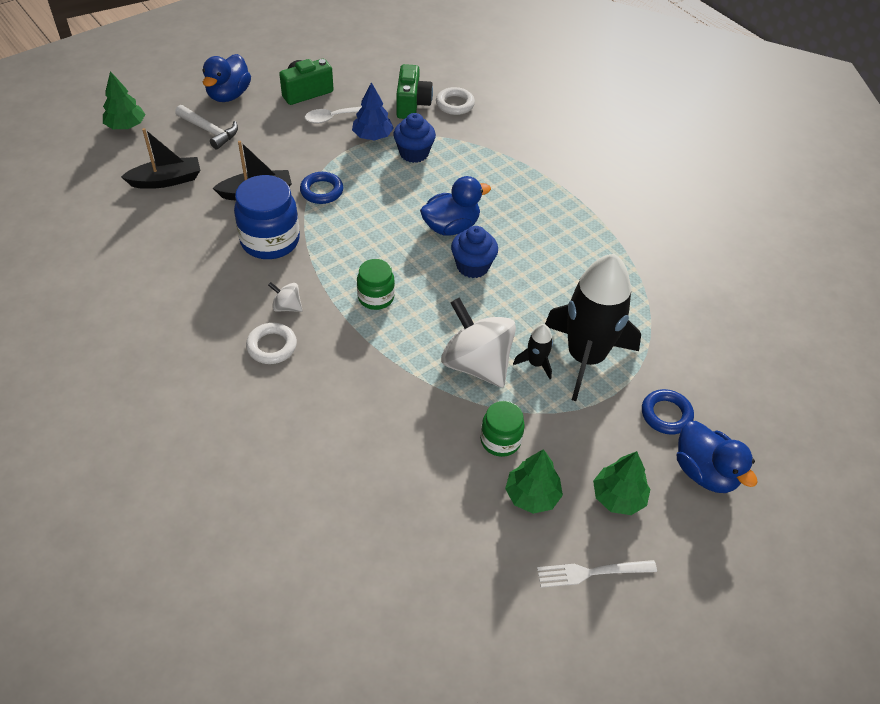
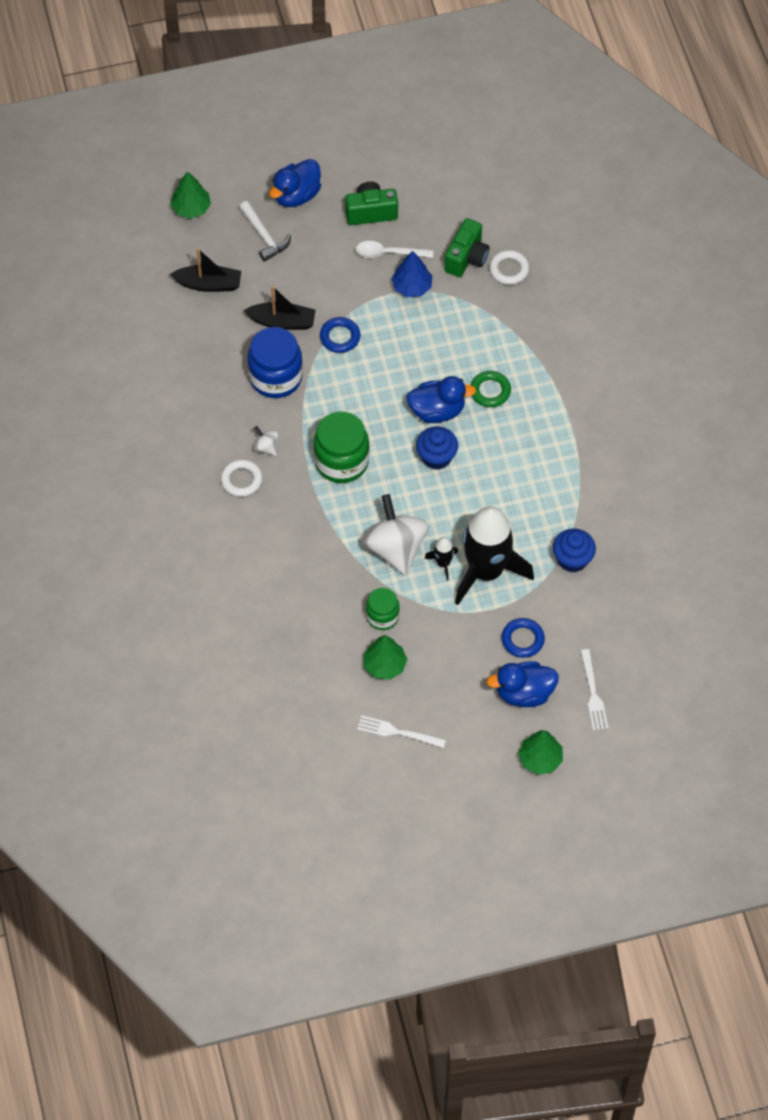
camera: 25 degrees right, 10 degrees up
green jar [357,259,395,310] -> green jar [313,411,369,483], size x1.69
blue cupcake [393,113,436,163] -> blue cupcake moved to [553,528,596,573]
green tree [593,451,650,515] -> green tree moved to [518,730,563,775]
blue duck [677,421,758,493] -> blue duck turned 90 degrees clockwise [486,661,559,707]
none -> green ring [470,371,511,407]
none -> white fork [581,649,608,731]

